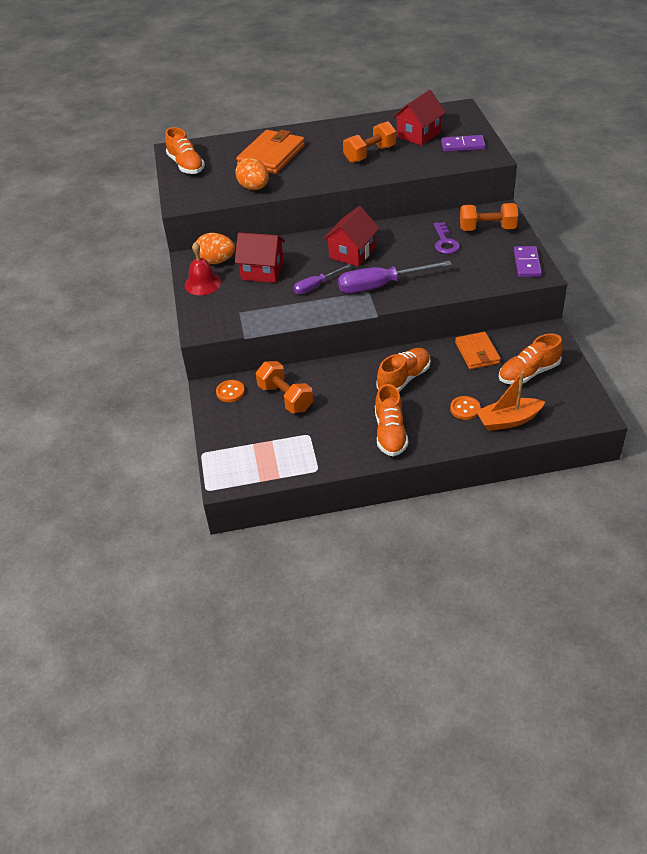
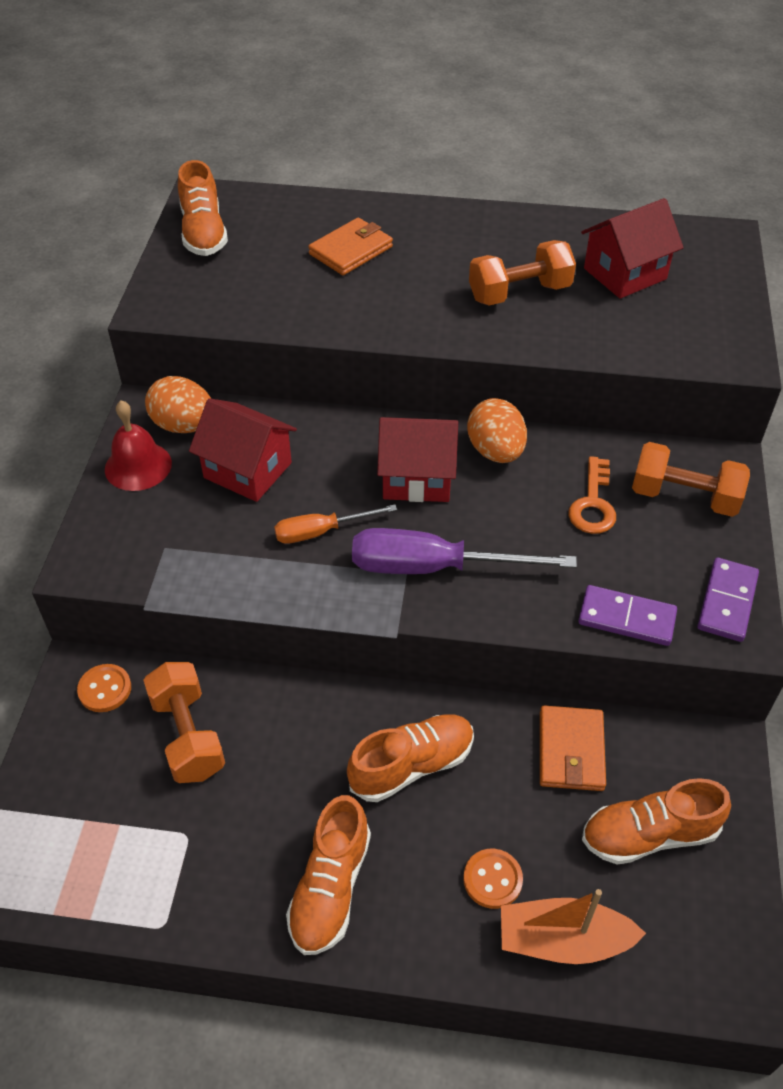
camera: 15 degrees right, 5 degrees up
orange egg [235,158,269,190] -> orange egg moved to [467,398,527,463]
orange wallet [236,130,305,174] -> orange wallet [308,218,393,275], size x0.63
purple screwdriver [294,264,351,294] -> orange screwdriver [274,504,397,544]
red house [323,206,380,267] -> red house turned 45 degrees clockwise [377,417,458,502]
purple key [434,222,460,254] -> orange key [568,456,616,534]
purple domino [441,135,485,152] -> purple domino moved to [578,585,677,646]

